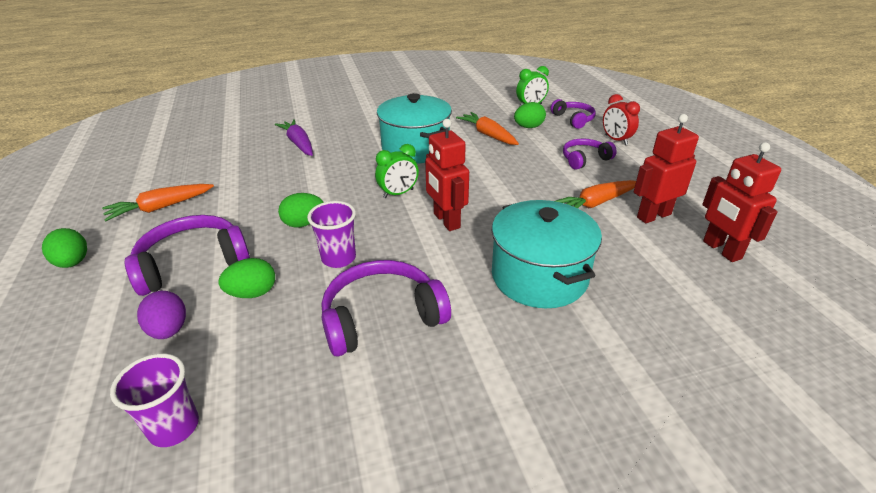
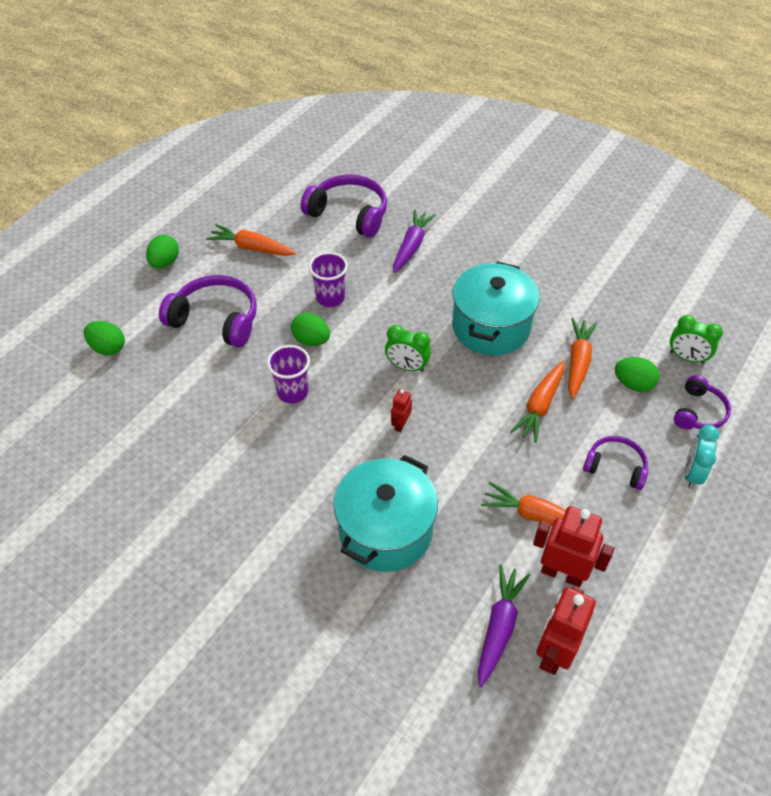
camera: 50 degrees right, 15 degrees up
purple cup [110,353,199,447] -> purple cup moved to [309,252,348,307]
purple egg [137,291,186,339] -> none
green egg [218,258,275,298] -> green egg moved to [84,321,125,355]
purple headphones [321,260,451,357] -> purple headphones moved to [300,174,387,238]
red robot [425,119,469,231] -> red robot [391,389,412,432], size x0.51
red clock [603,94,640,145] -> turquoise clock [684,425,719,489]
none -> purple carrot [478,565,530,687]
none -> orange carrot [510,361,564,443]

